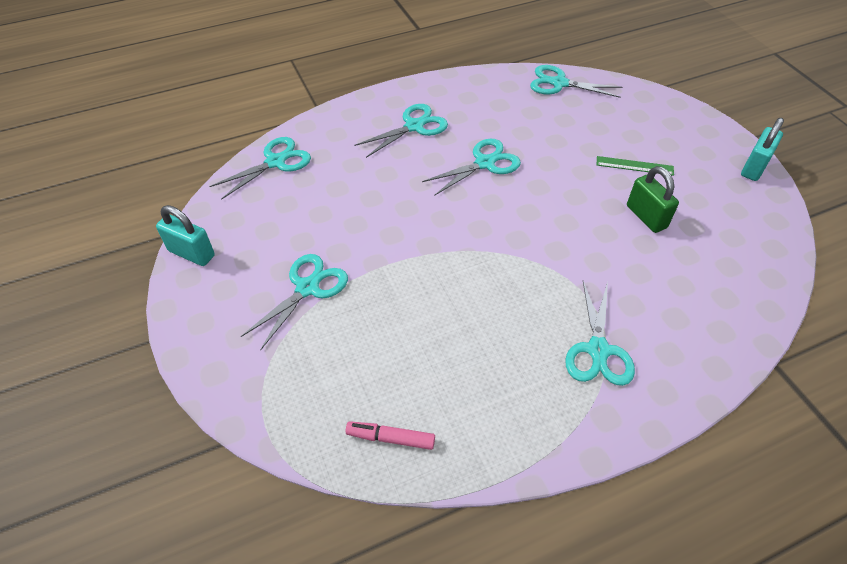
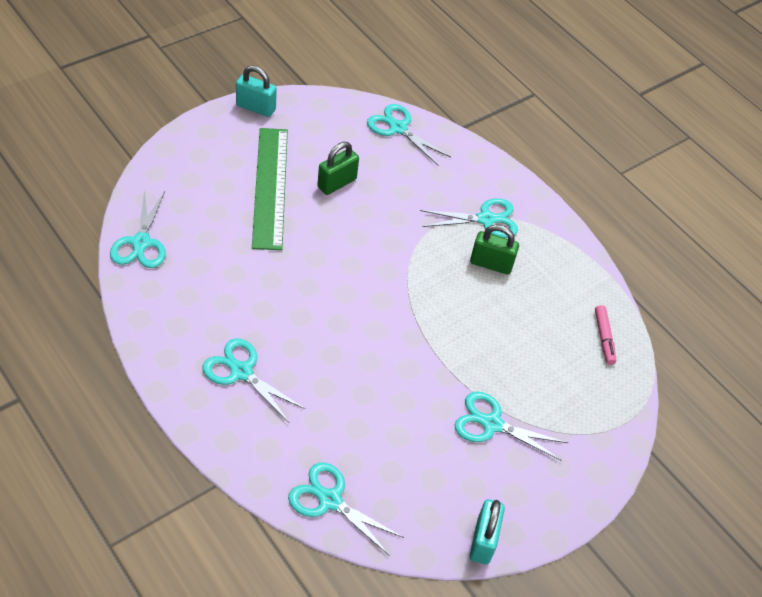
camera: 110 degrees left, 0 degrees up
turquoise scissors [422,139,521,196] -> turquoise scissors moved to [367,104,451,165]
green ruler [597,156,674,176] -> green ruler [252,128,288,250], size x2.23
none -> green padlock [470,224,519,274]

